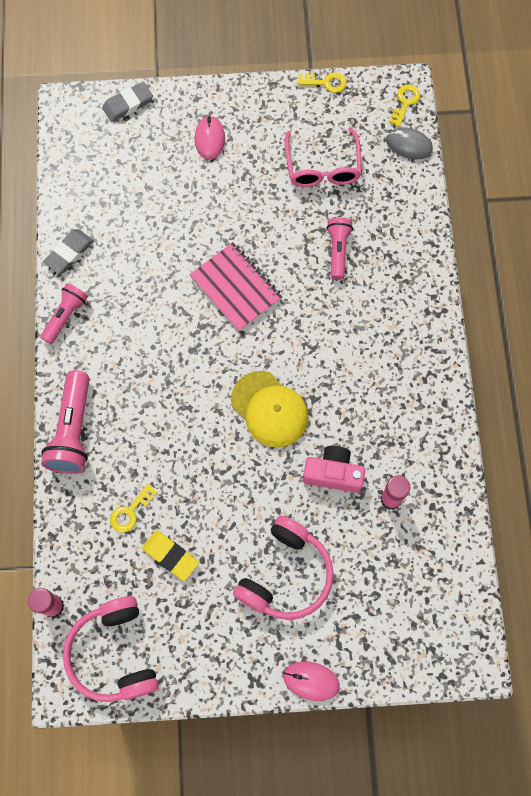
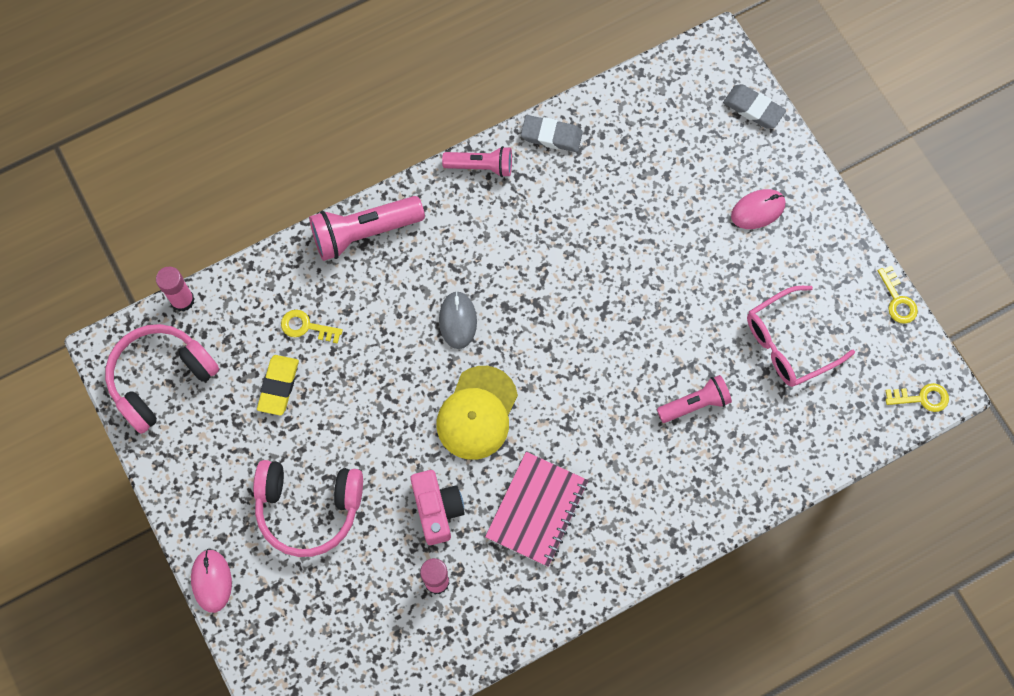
camera: 65 degrees right, 0 degrees up
pink notebook [189,242,283,332] -> pink notebook moved to [485,452,588,567]
grey mouse [386,127,433,159] -> grey mouse moved to [439,291,477,349]

